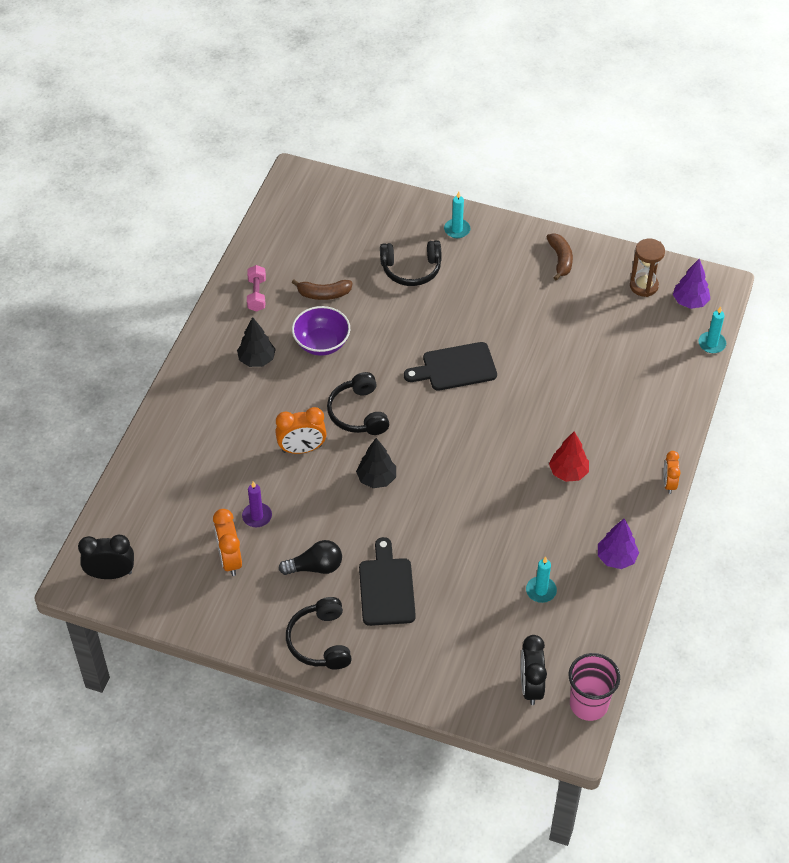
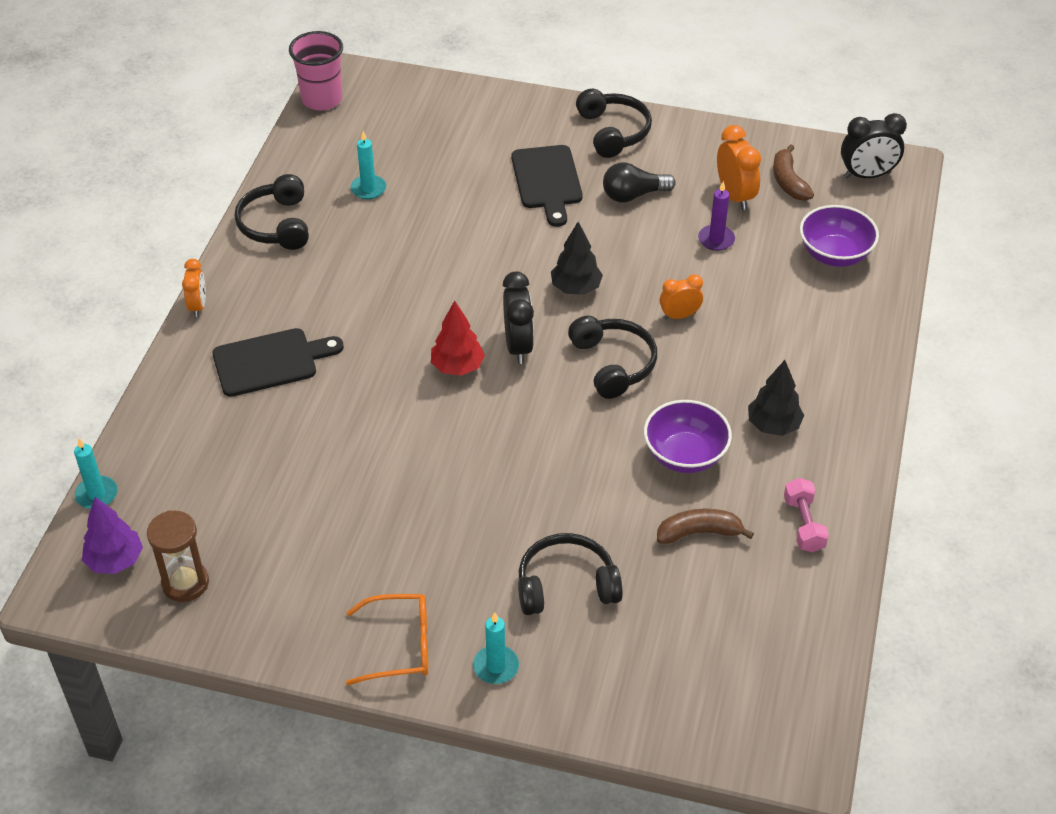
camera: 175 degrees right, 5 degrees down
orange clock [275,407,327,454] -> orange clock [660,274,703,320], size x0.65
black cutting board [404,342,497,391] -> black cutting board moved to [212,328,344,397]
black clock [521,635,547,705] -> black clock moved to [503,272,534,364]
brown banana [547,233,573,281] -> brown banana moved to [773,144,814,201]
red tree [549,431,589,482] -> red tree moved to [431,300,485,376]
purple tree [598,519,639,569] -> black headphones [235,174,309,250]
none -> orange glasses [346,594,428,685]
none -> purple bowl [800,205,879,267]

